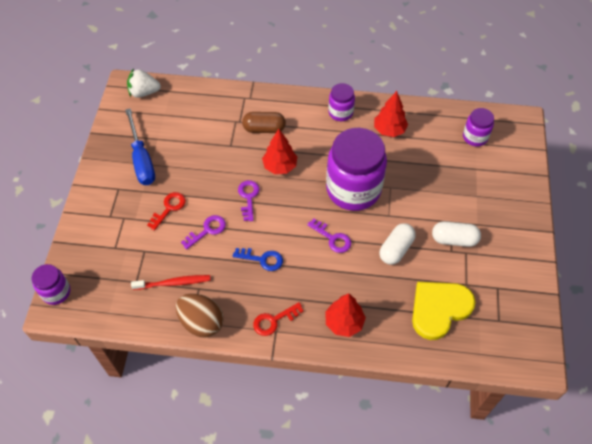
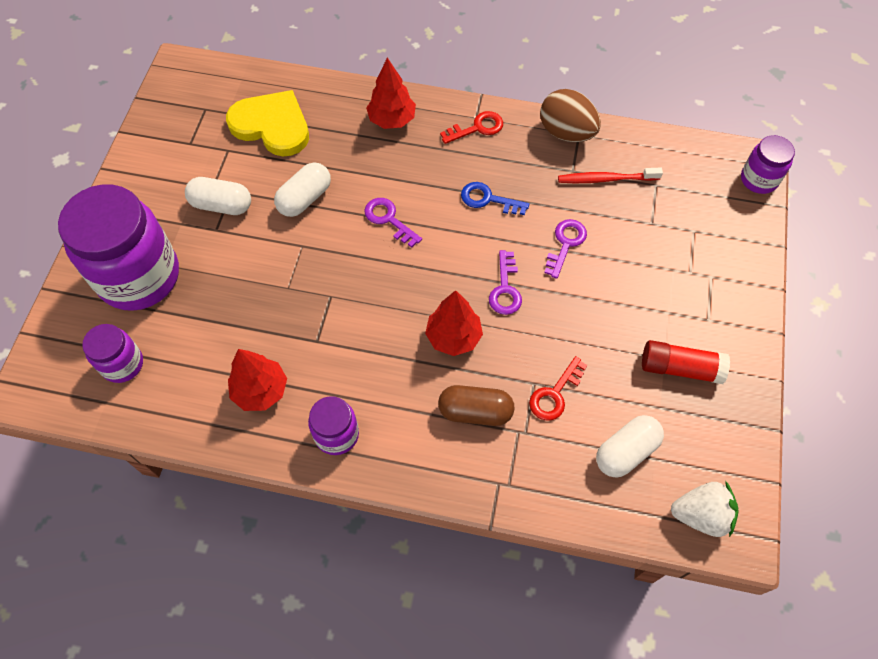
camera: 175 degrees left, 5 degrees up
blue screwdriver [125,108,155,185] -> red glue stick [642,340,730,384]
red key [147,192,186,231] -> red key moved to [529,356,588,421]
purple key [181,215,226,250] -> purple key turned 150 degrees clockwise [544,219,587,279]
purple jar [326,128,387,211] -> purple jar moved to [58,184,179,311]
yellow heart [412,282,476,340] -> yellow heart turned 120 degrees counterclockwise [226,90,309,156]
none -> white capsule [596,415,664,478]

